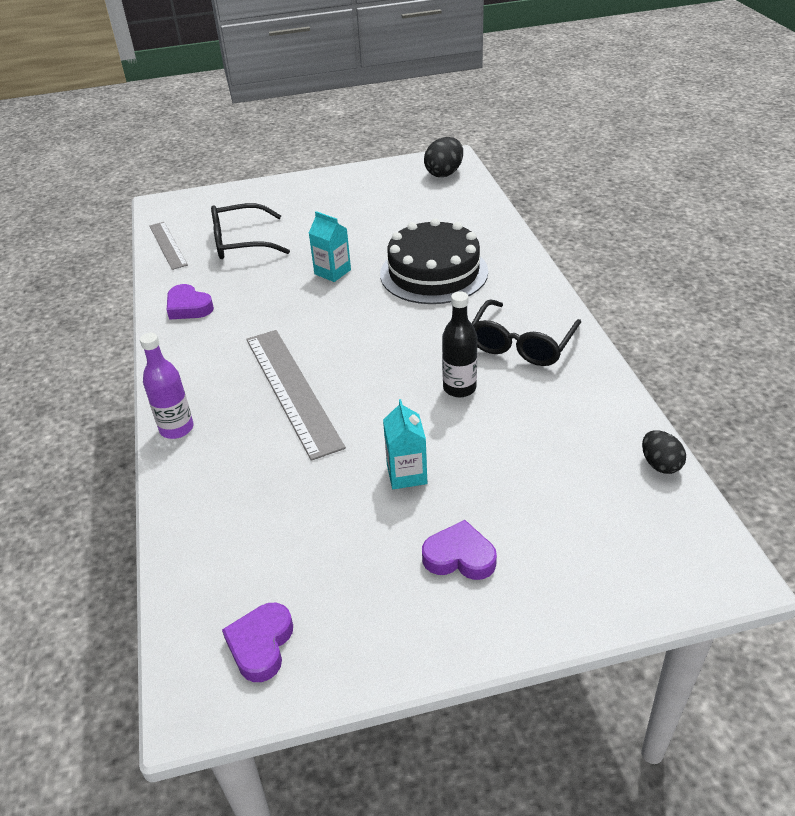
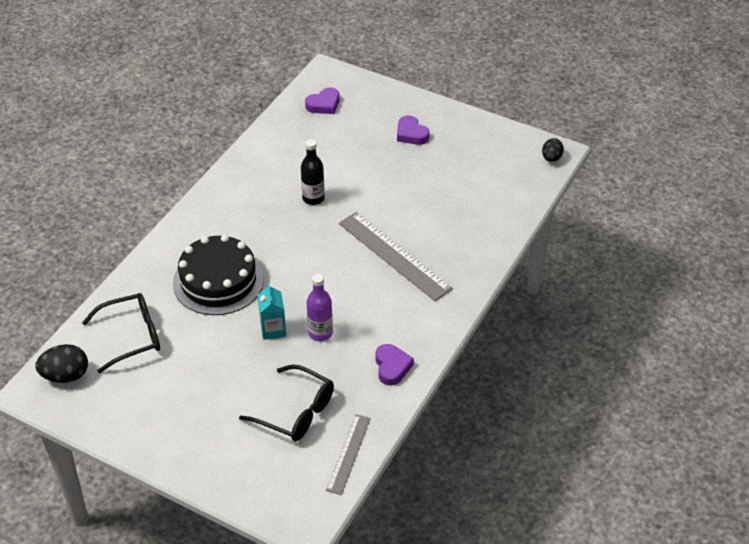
camera: 140 degrees left, 5 degrees up
purple bottle [140,333,194,439] -> purple bottle moved to [307,274,333,341]
purple heart [222,603,293,682] -> purple heart moved to [305,87,339,114]
grey ruler [246,330,346,461] -> grey ruler turned 60 degrees counterclockwise [339,212,453,301]
turquoise carton [383,399,427,489] -> none
black glasses [472,299,581,366] -> black glasses moved to [82,293,160,373]
black egg [642,430,686,474] -> black egg moved to [542,138,564,162]

